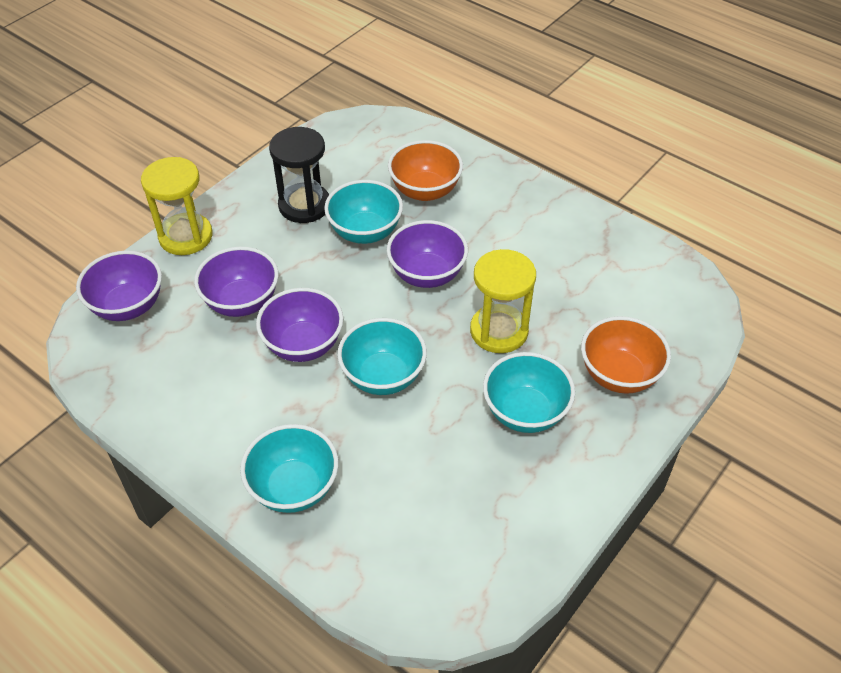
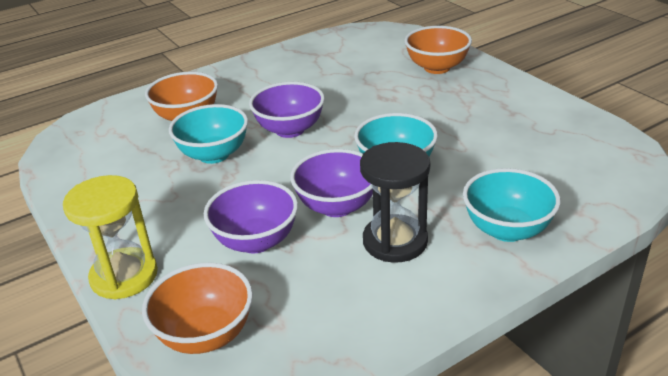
camera: 70 degrees left, 15 degrees down
purple bowl [76,251,162,321] -> orange bowl [142,263,253,354]
black hourglass [269,127,329,223] -> black hourglass moved to [360,142,430,263]
yellow hourglass [470,249,536,353] -> none
turquoise bowl [483,352,575,433] -> none

